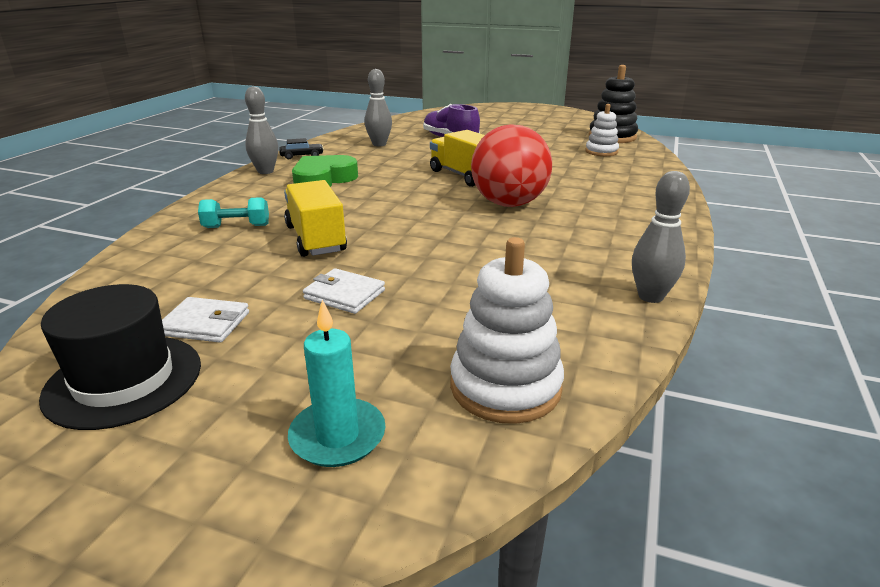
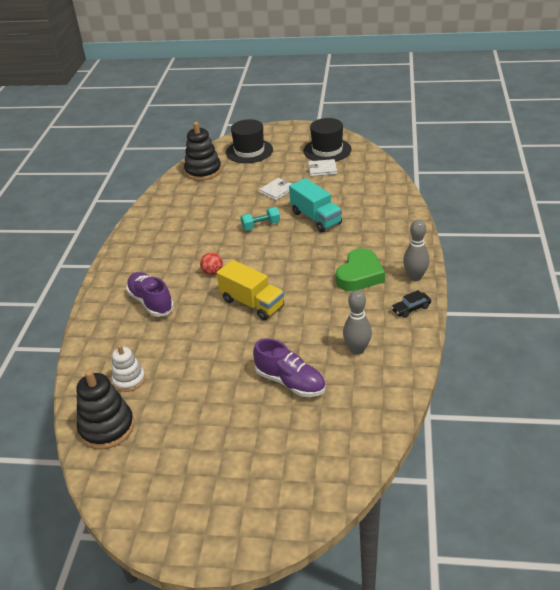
camera: 170 degrees right, 10 degrees up
turquoise dumbbell [198,197,269,228] -> turquoise dumbbell moved to [240,207,280,230]
yellow truck [284,180,347,257] -> turquoise truck [289,178,342,232]
turquoise candle [288,300,386,467] -> black hat [226,119,273,163]
white wallet [303,268,385,314] -> white wallet turned 60 degrees counterclockwise [259,178,292,200]
white stacking toy [450,237,564,424] -> black stacking toy [184,122,222,181]
red ball [471,124,552,207] -> red ball [200,252,223,275], size x0.42
grey bowling pin [632,171,690,303] -> none
none -> purple shoe [126,272,174,317]

